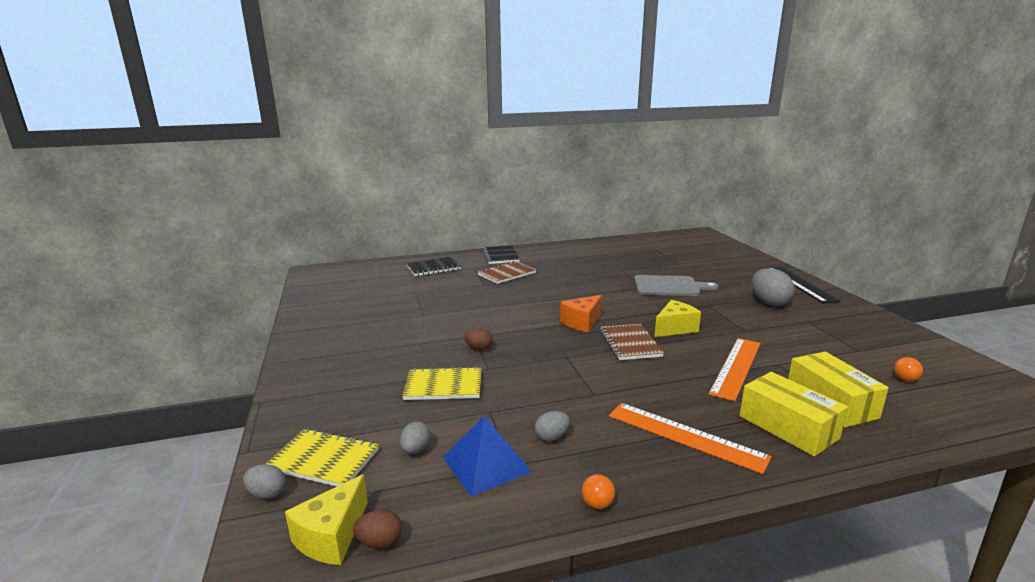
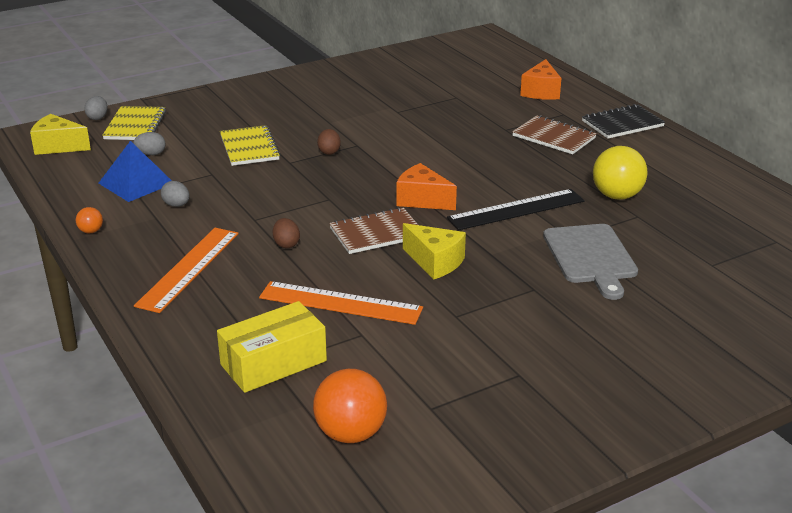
camera: 75 degrees right, 10 degrees up
brown egg [353,510,402,549] -> brown egg moved to [273,218,300,248]
black notebook [406,257,461,276] -> orange cheese [520,59,561,100]
yellow box [739,372,848,456] -> none
grey egg [752,268,795,306] -> none
black ruler [772,267,840,304] -> black ruler moved to [447,189,585,230]
orange ball [894,357,923,381] -> orange ball [313,369,387,443], size x2.14
none -> yellow ball [593,146,648,200]

